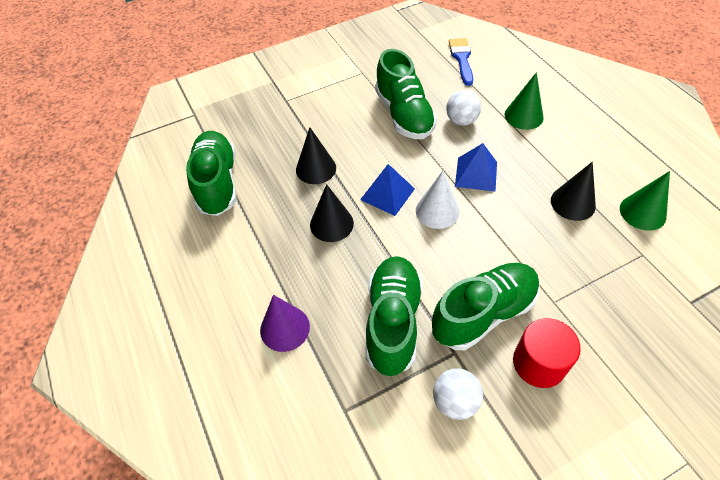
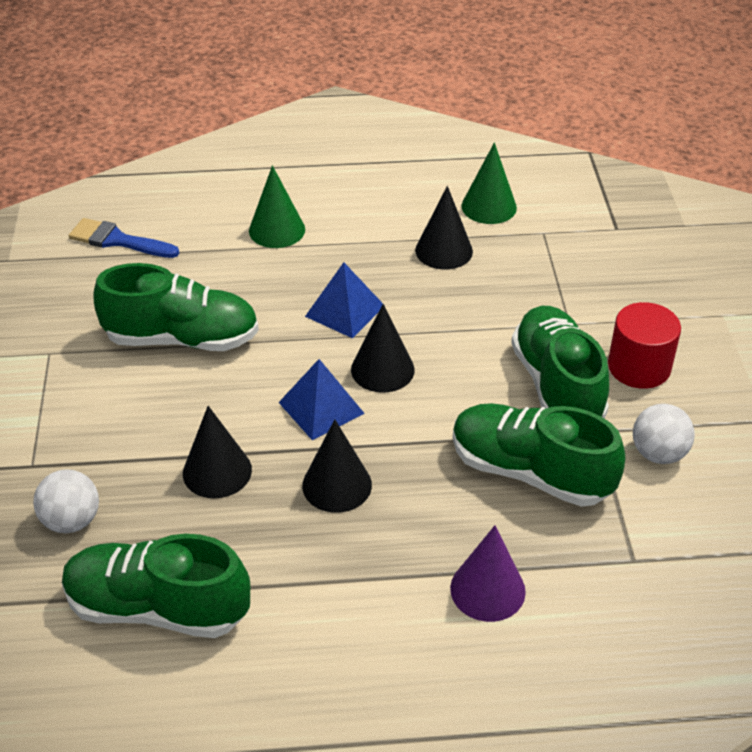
camera: 70 degrees left, 10 degrees down
white cone [416,171,459,229] -> black cone [351,304,415,393]
white ball [446,90,481,126] -> white ball moved to [33,469,99,533]

